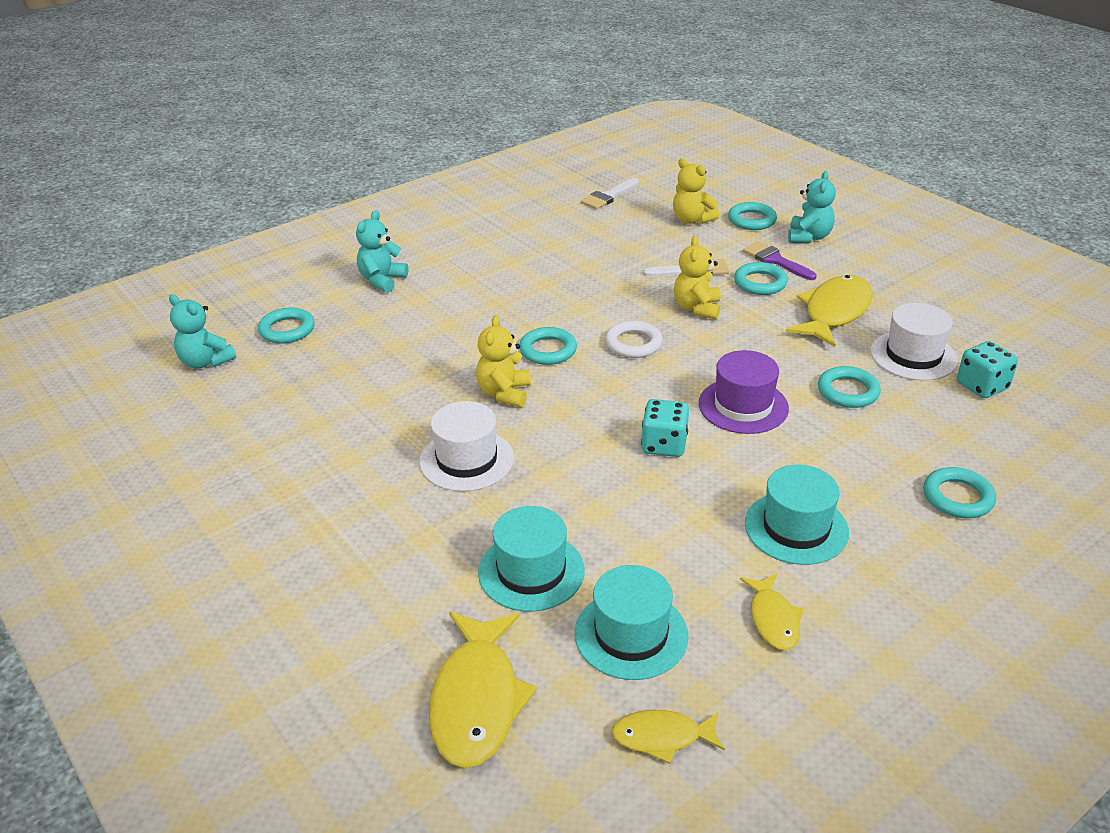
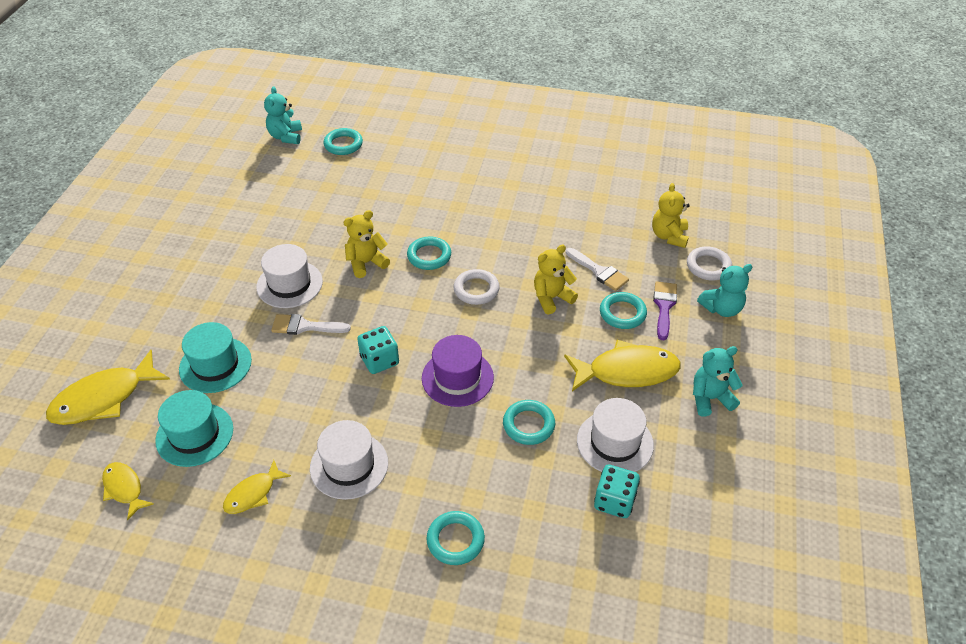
camera: 50 degrees right, 10 degrees up
turquoise teddy bear [356,210,408,293] -> turquoise teddy bear moved to [693,346,743,416]
white brush [581,178,639,209] -> white brush moved to [271,314,351,335]
turquoise ring [728,202,777,230] -> white ring [687,247,732,280]
turquoise hat [745,465,849,565] -> white hat [310,420,388,500]

